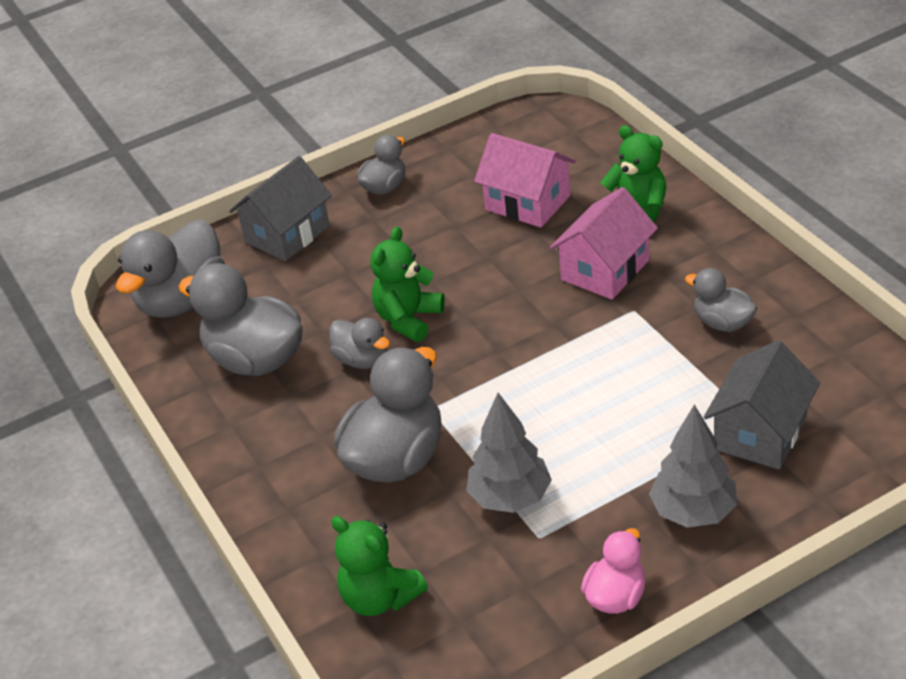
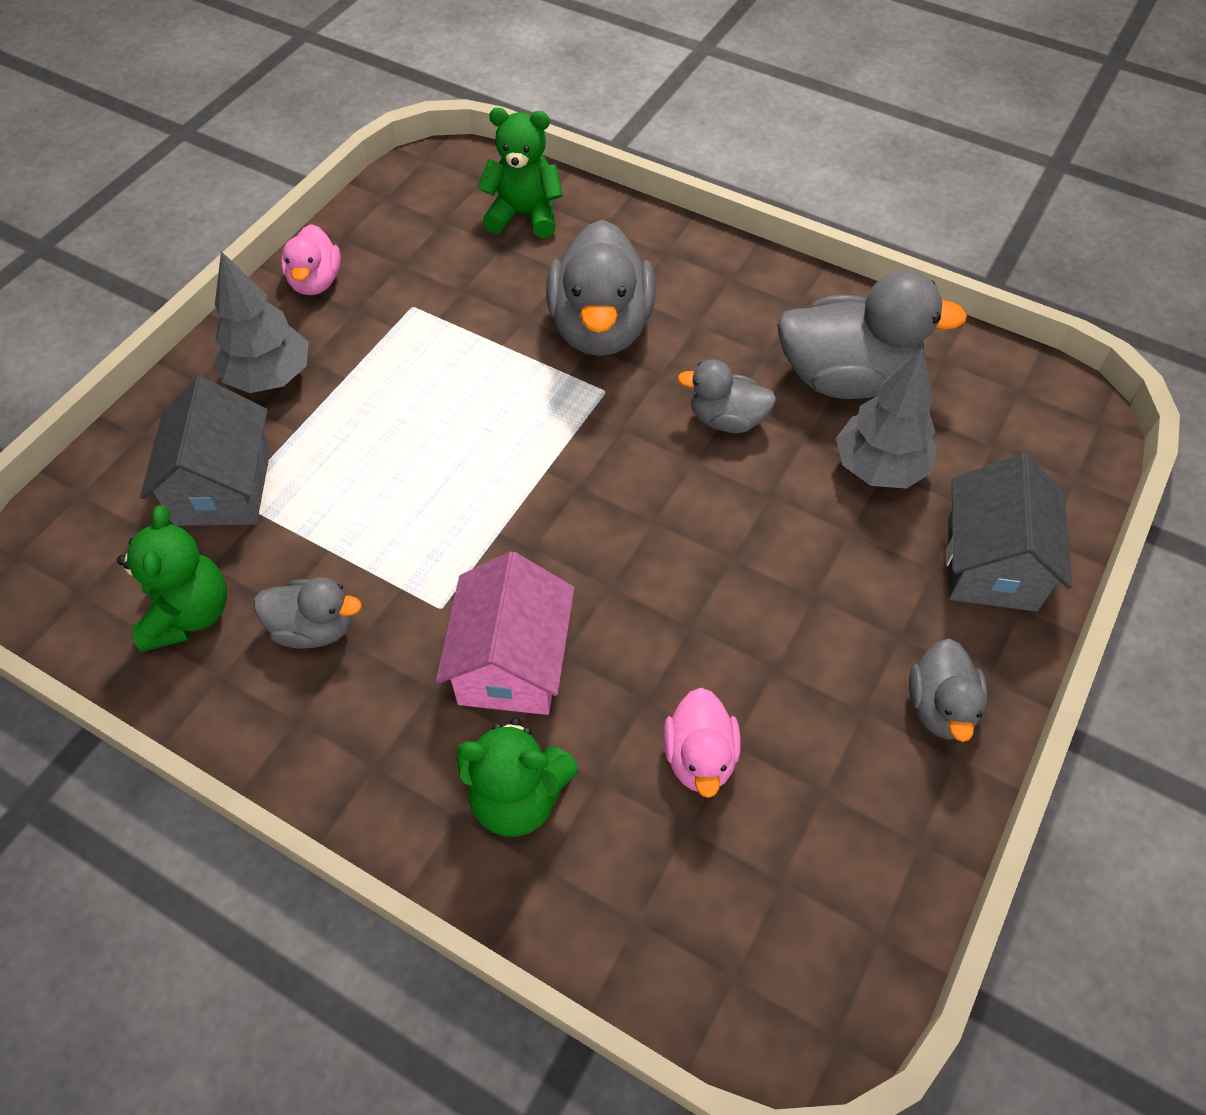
camera: 145 degrees right, 15 degrees up
grey duck [116,219,225,318] -> none
green teddy bear [370,227,445,342] -> green teddy bear moved to [117,505,227,652]
grey tree [466,393,552,513] -> grey tree moved to [836,347,937,489]
pink house [474,133,576,228] -> pink duck [663,688,741,798]

